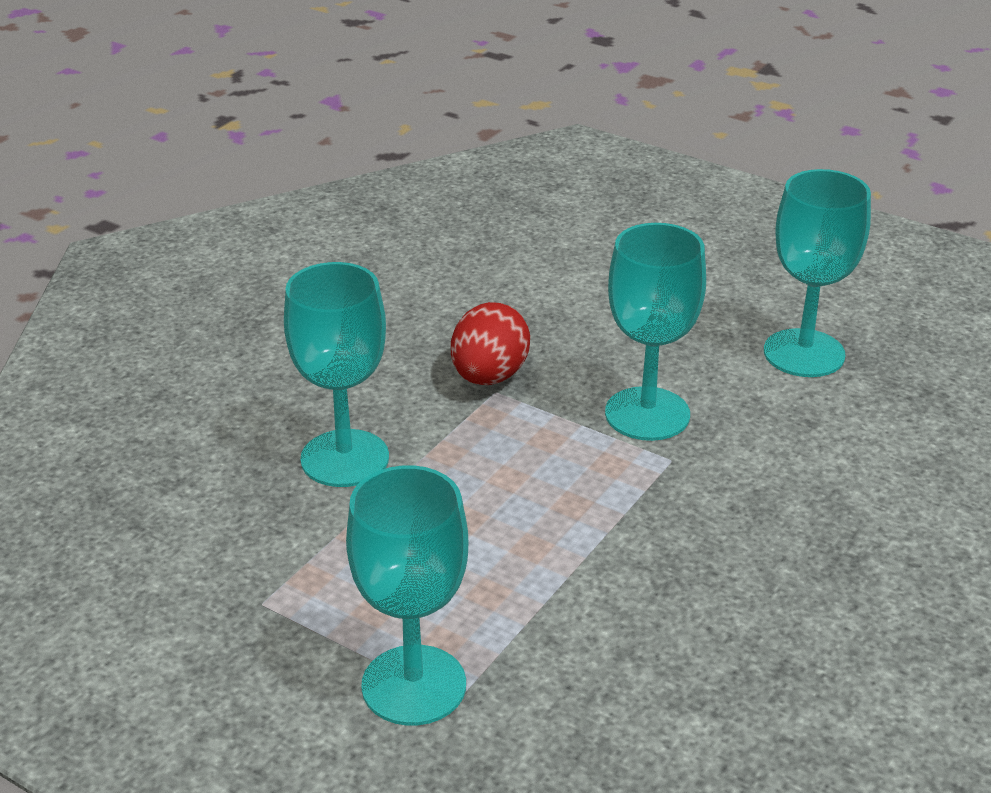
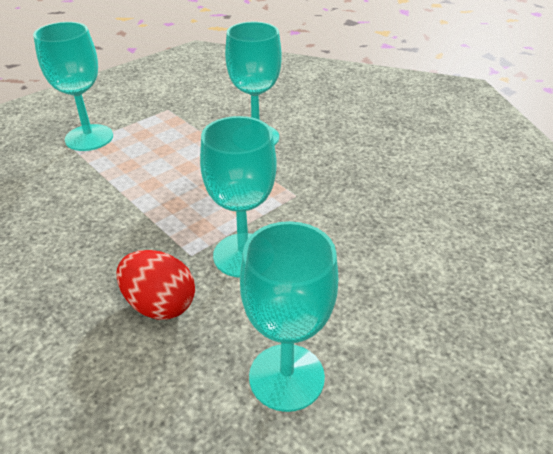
camera: 105 degrees right, 5 degrees up
red egg [451,302,530,385] -> red egg moved to [117,250,195,320]

